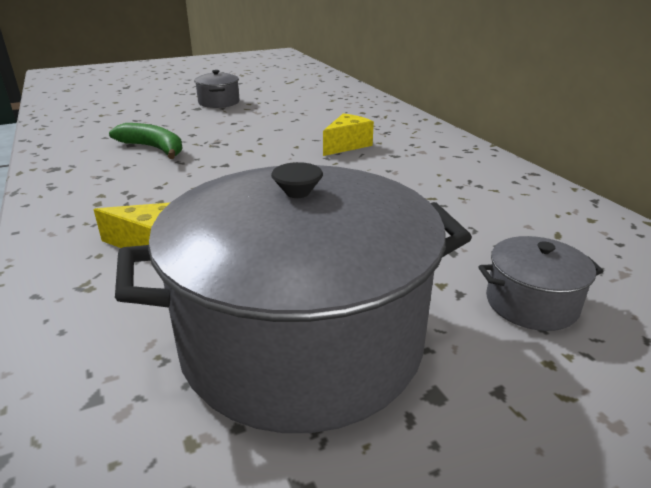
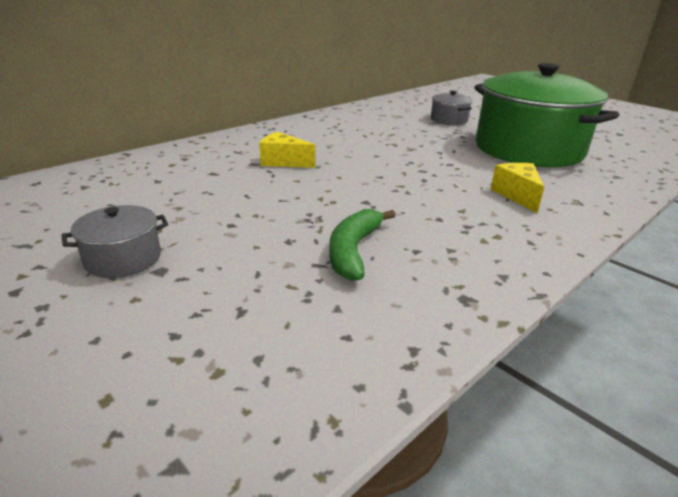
camera: 110 degrees left, 0 degrees up
grey pot [115,162,472,433] -> green pot [474,63,619,167]

